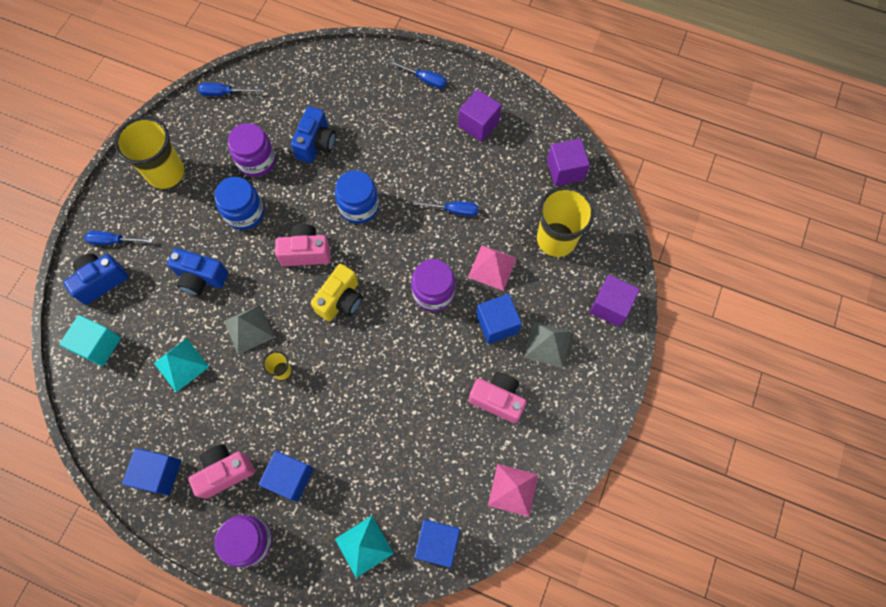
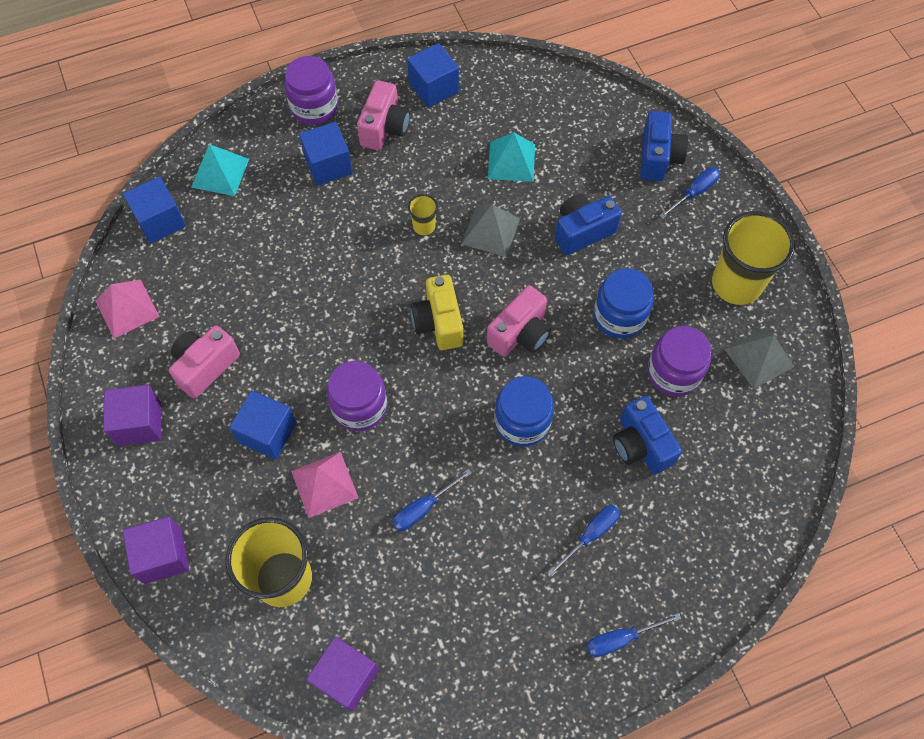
camera: 135 degrees right, 5 degrees down
turquoise cube [59,315,121,367] -> none
blue screwdriver [198,83,261,96] -> blue screwdriver moved to [548,505,620,576]
purple cube [458,89,502,142] -> purple cube moved to [103,385,161,446]
pink camera [469,372,527,423] -> pink camera turned 150 degrees clockwise [169,325,240,398]
grey pyramid [524,321,571,368] -> grey pyramid moved to [724,328,794,389]

